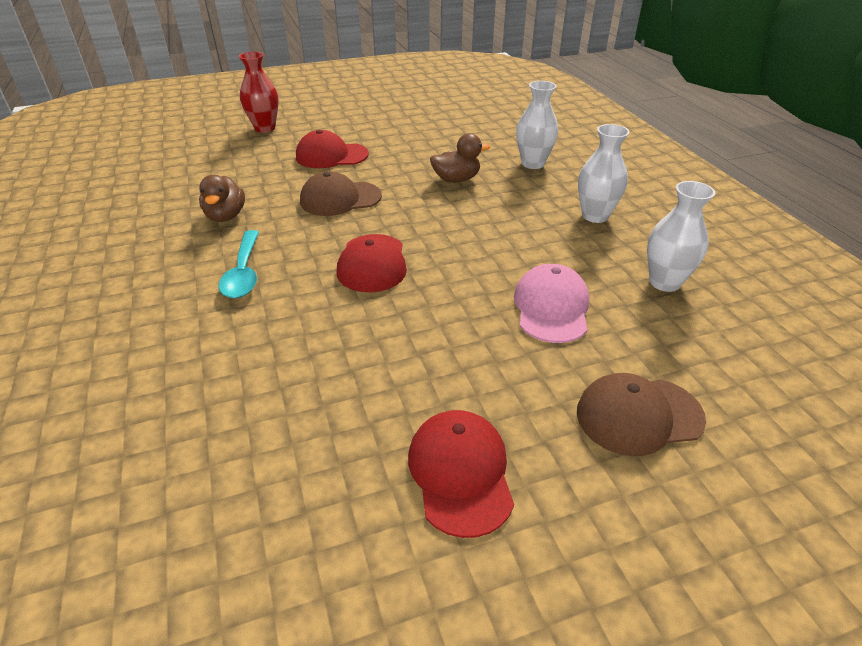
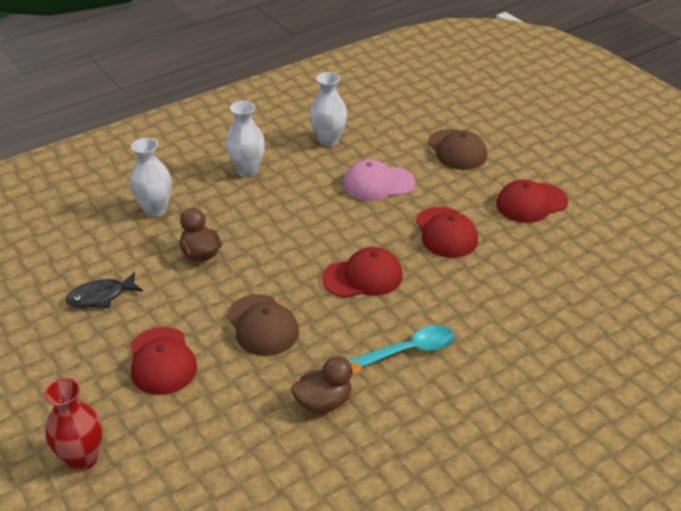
camera: 105 degrees left, 0 degrees up
none -> black fish [66,272,143,308]
none -> red cap [415,207,478,258]

